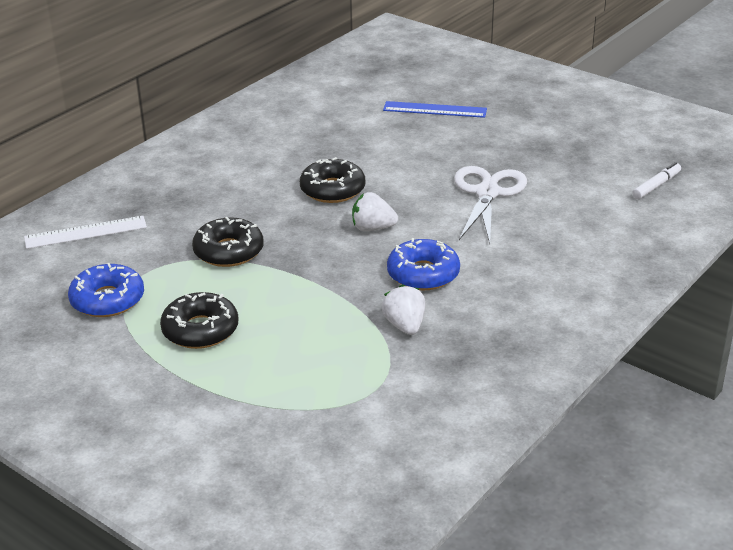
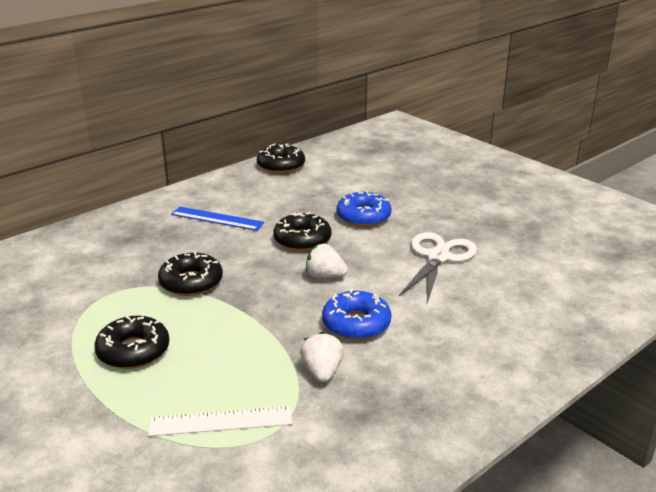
camera: 10 degrees right, 5 degrees down
white ruler [24,216,147,249] -> white ruler moved to [148,406,292,436]
blue donut [68,263,144,317] -> blue donut moved to [336,191,392,227]
blue ruler [383,101,487,118] -> blue ruler moved to [171,207,264,231]
white marker [632,162,681,199] -> none
none -> black donut [257,143,305,174]

